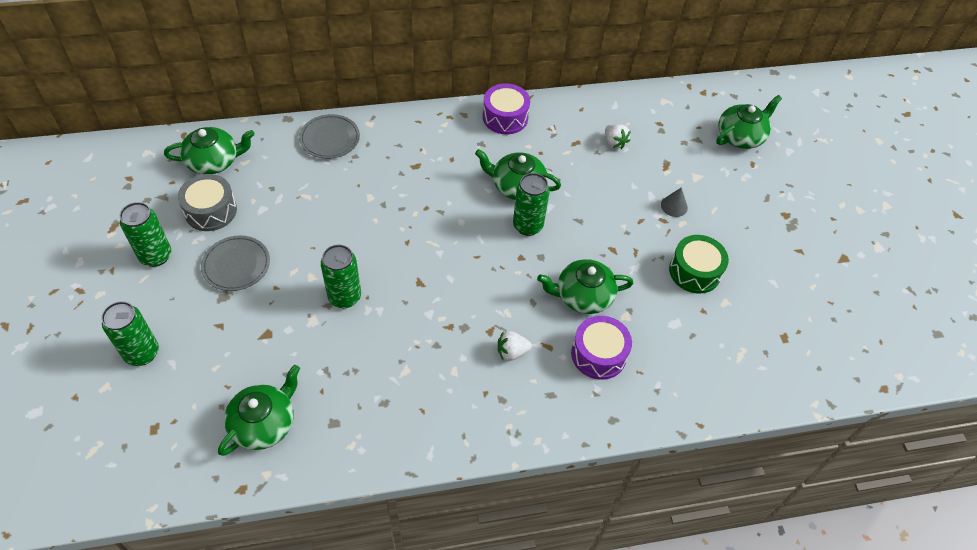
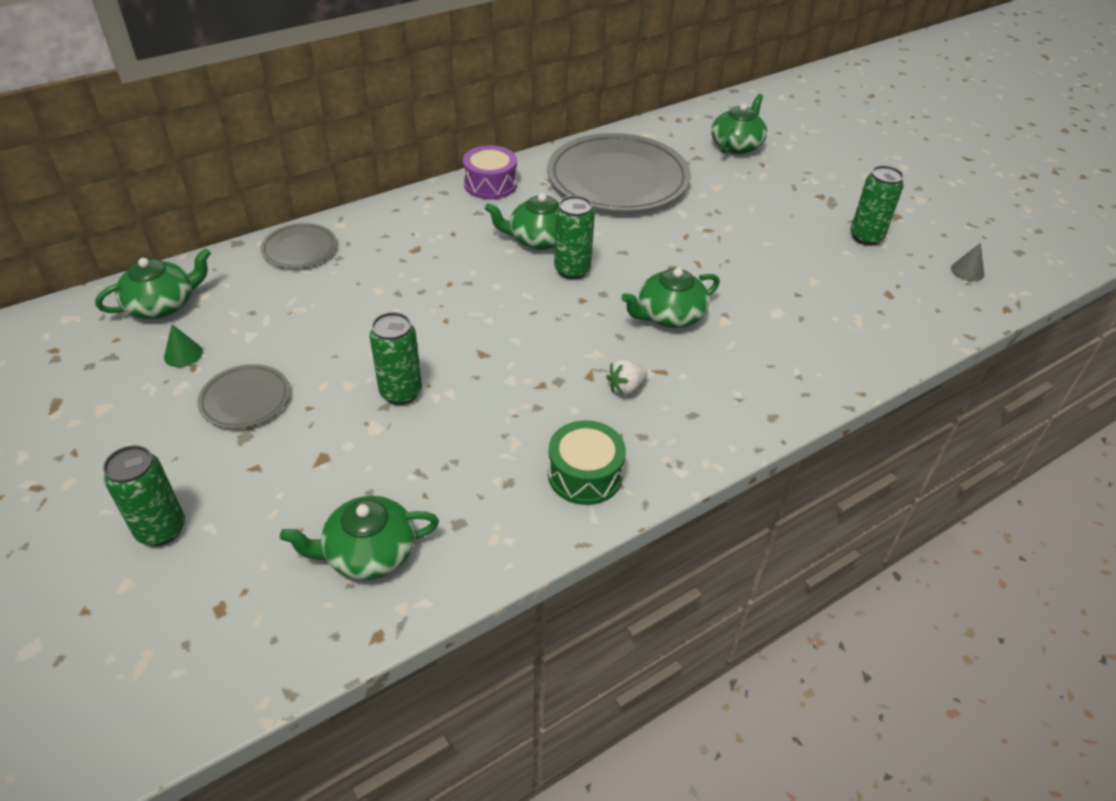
camera: 20 degrees left, 10 degrees down
green can [119,202,171,267] -> green can moved to [850,165,904,246]
grey drum [178,174,237,231] -> green cone [164,324,203,367]
green teapot [218,365,300,456] -> green teapot turned 120 degrees counterclockwise [280,496,439,580]
purple drum [571,316,632,380] -> none
white strawberry [605,124,631,149] -> grey plate [547,133,691,212]
grey cone [661,187,688,217] -> grey cone moved to [951,243,984,282]
green drum [669,235,729,294] -> green drum moved to [548,420,626,505]

